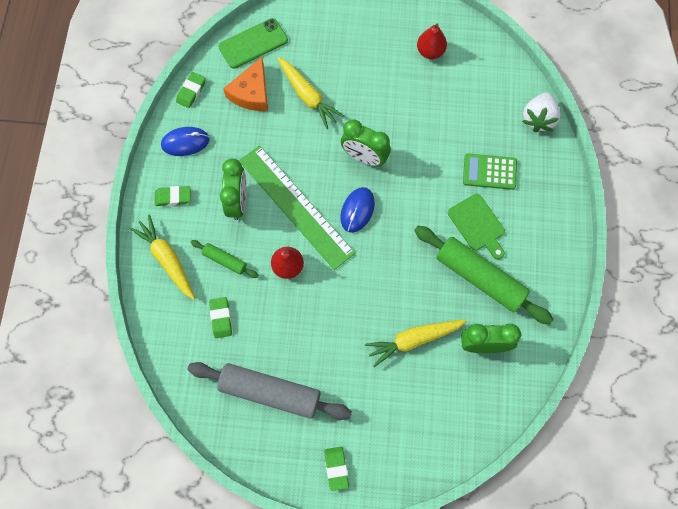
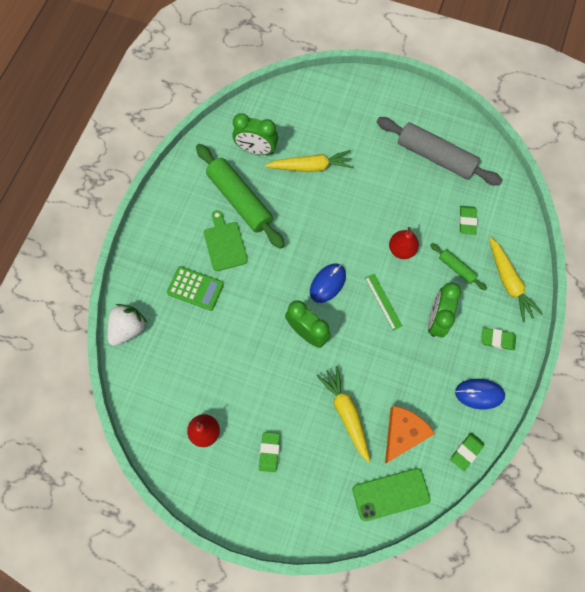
camera: 165 degrees left, 0 degrees up
green ruler [239,145,355,270] -> green ruler [365,274,402,331], size x0.43
green eraser [324,447,349,491] -> green eraser moved to [259,432,280,472]

